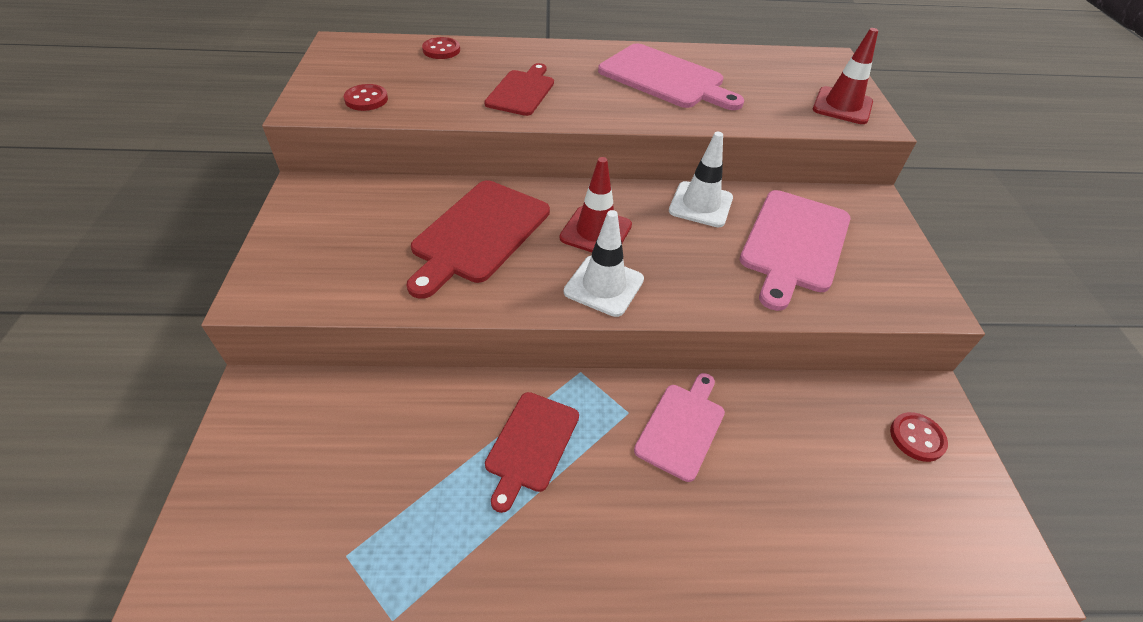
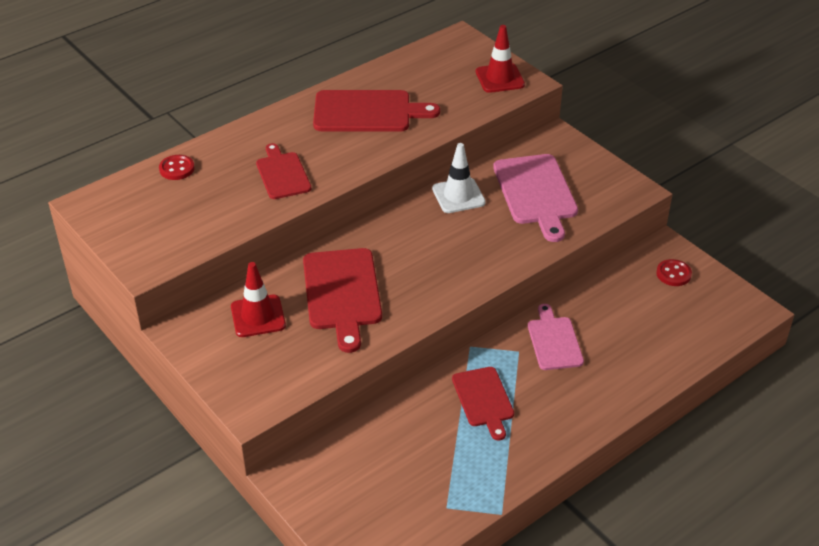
camera: 35 degrees left, 5 degrees down
red button [344,84,388,111] -> none
red traffic cone [559,157,632,252] -> red traffic cone moved to [231,262,286,337]
white traffic cone [564,210,644,317] -> none
pink cutting board [598,43,744,110] -> red cutting board [313,90,440,132]

